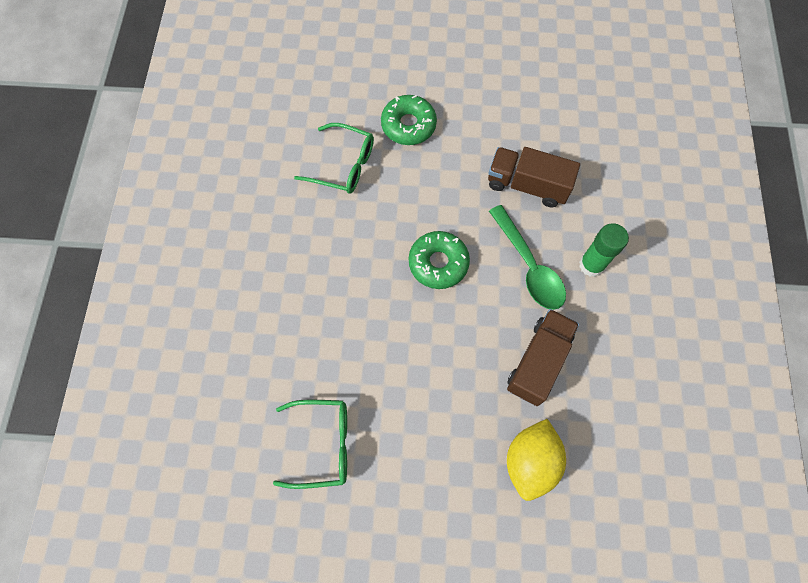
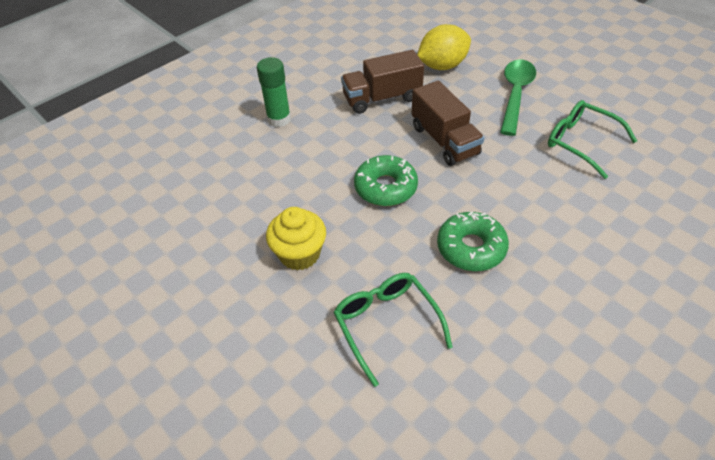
camera: 135 degrees left, 20 degrees down
green donut [381,95,437,145] -> green donut moved to [437,212,509,271]
brown truck [488,147,580,207] -> brown truck moved to [412,80,484,166]
green spoon [489,205,566,310] -> green spoon moved to [500,60,536,136]
none -> yellow cupcake [266,207,326,270]

